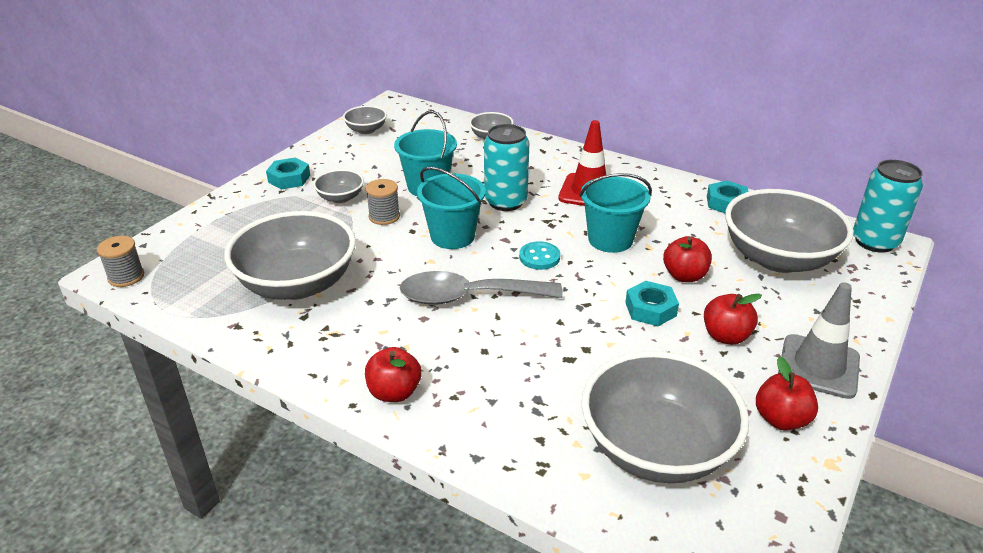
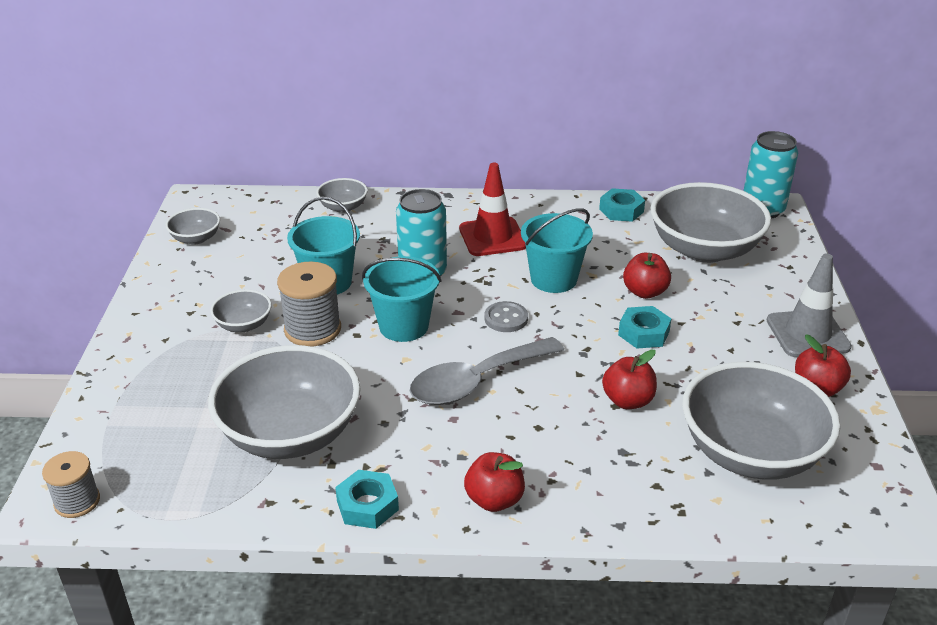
camera: 30 degrees left, 0 degrees up
turquoise nut [266,158,310,190] -> turquoise nut moved to [335,470,399,529]
grey spool [366,179,400,225] -> grey spool [277,262,341,347], size x1.57
turquoise button [519,241,560,270] -> grey button [484,301,528,332]
red apple [704,294,762,345] -> red apple moved to [602,349,657,409]

